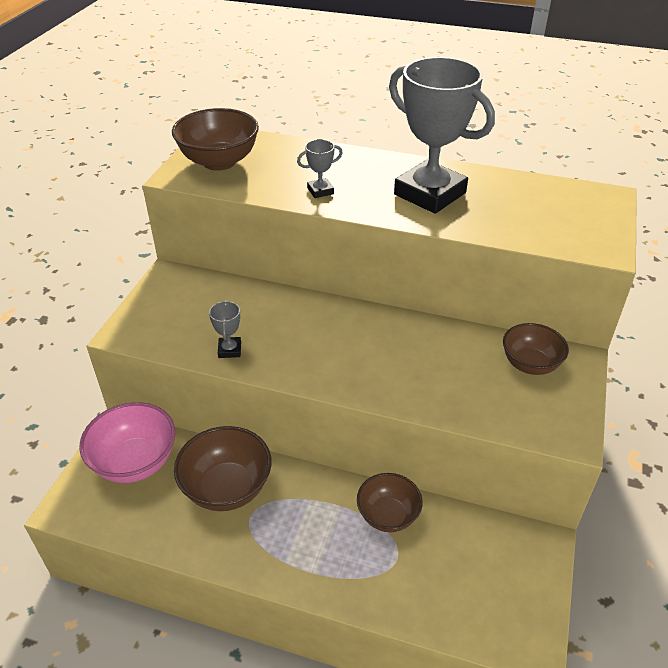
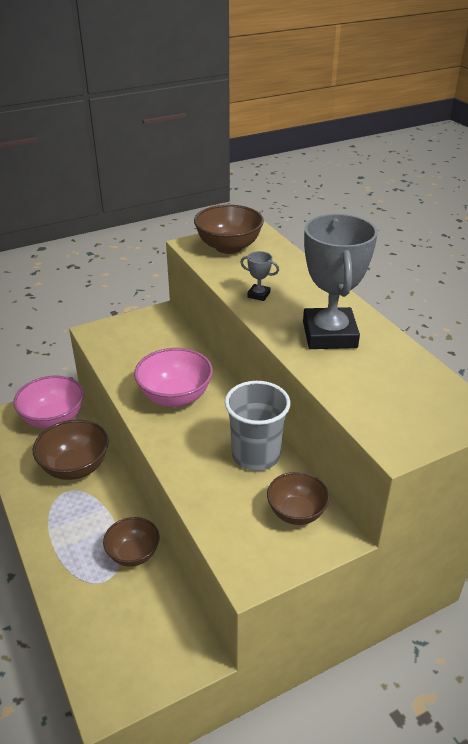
camera: 45 degrees right, 5 degrees down
grey trophy [209,300,241,358] -> none
none -> pink bowl [134,348,213,407]
none -> grey cup [225,381,290,471]

